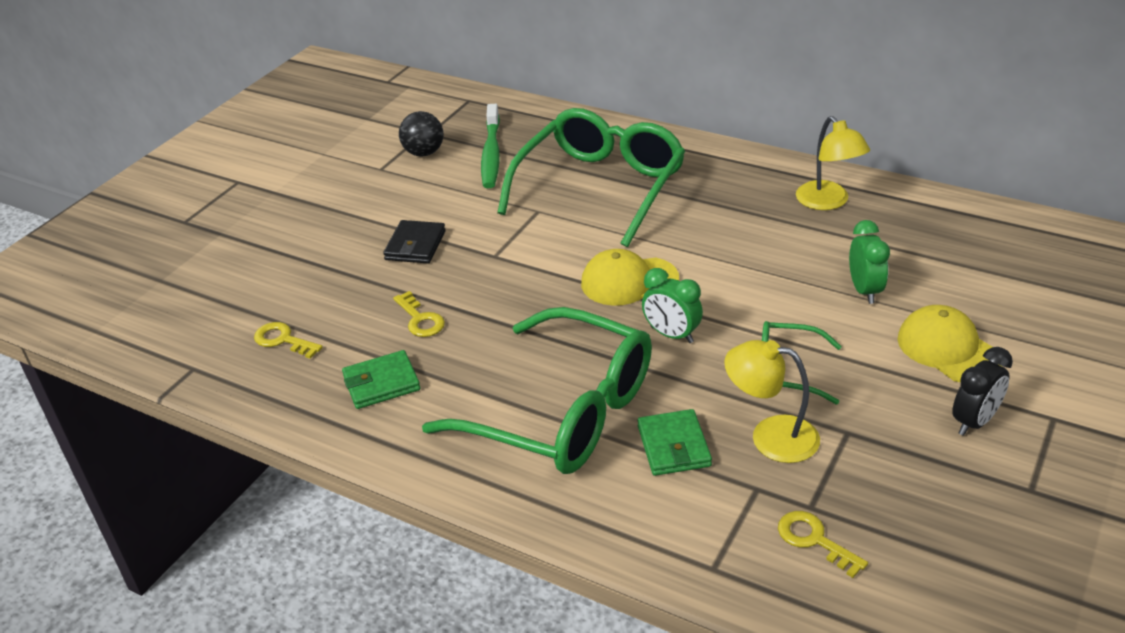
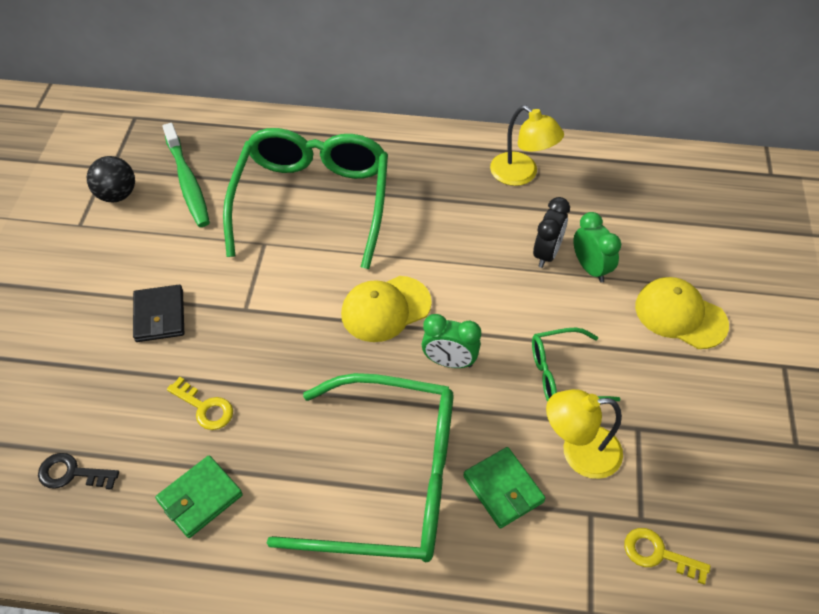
camera: 25 degrees left, 15 degrees up
yellow key [254,322,323,359] -> black key [38,453,119,490]
black clock [952,347,1013,436] -> black clock moved to [533,197,570,268]

